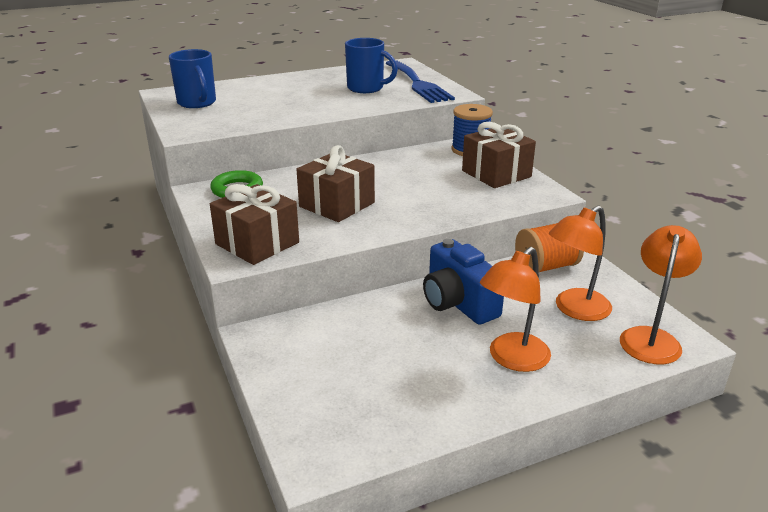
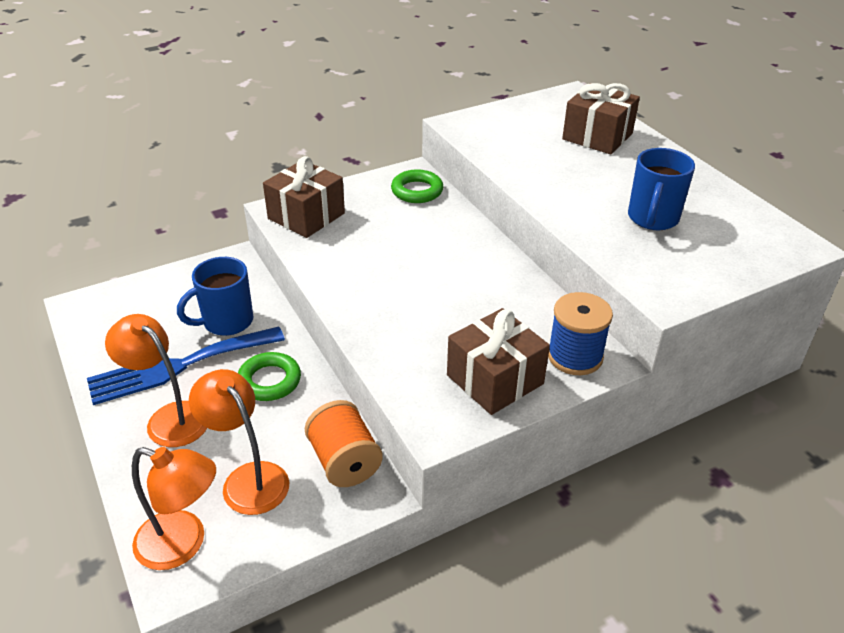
camera: 85 degrees right, 10 degrees up
blue mug [169,49,216,108] -> blue mug moved to [177,257,253,336]
brown gift [296,145,375,222] -> brown gift moved to [562,83,640,155]
blue fork [385,60,455,103] -> blue fork moved to [87,327,285,405]
blue camera [423,239,504,325] -> green ring [238,352,301,401]

